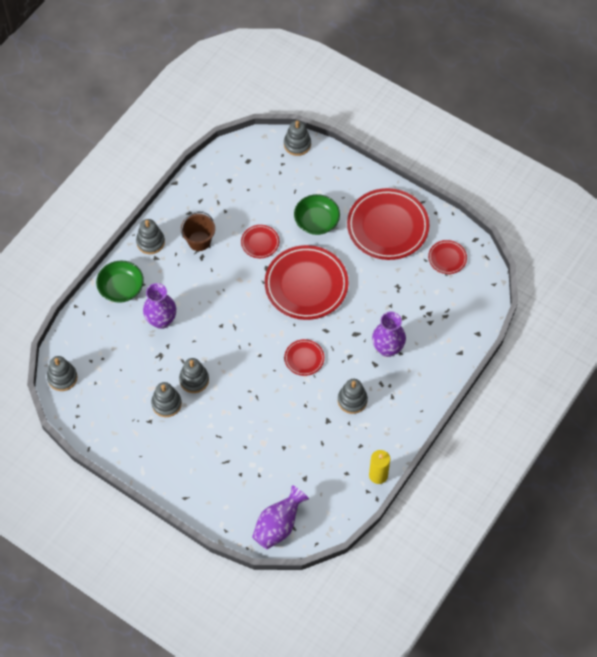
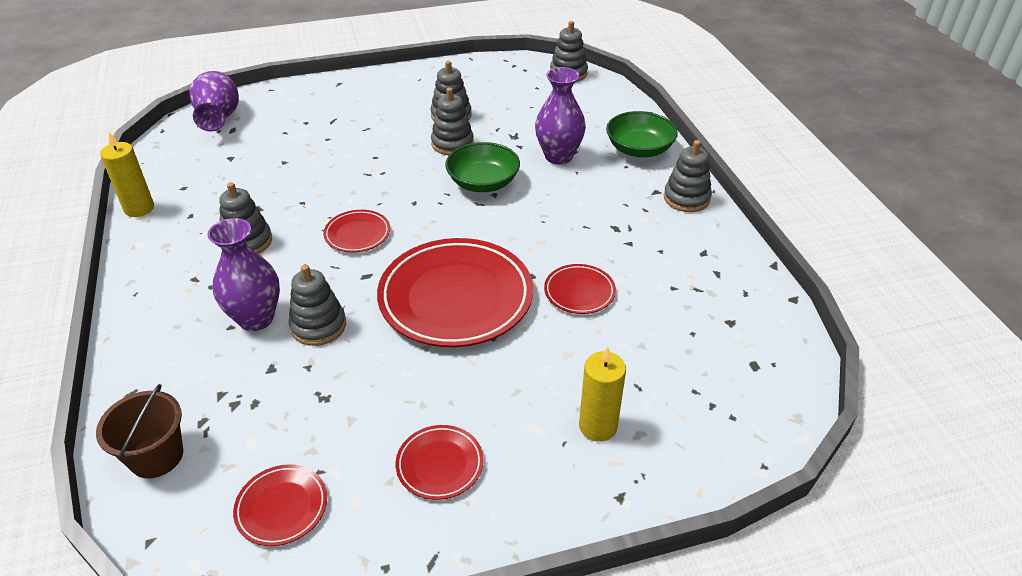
camera: 130 degrees right, 20 degrees down
brown bucket [181,211,215,251] -> brown bucket moved to [96,384,183,478]
grey stacking toy [284,120,311,156] -> grey stacking toy moved to [289,265,346,346]
green bowl [294,194,340,235] -> green bowl moved to [445,142,520,192]
red plate [347,188,429,260] -> red plate [396,425,484,500], size x0.47
none -> yellow candle [579,347,626,442]

